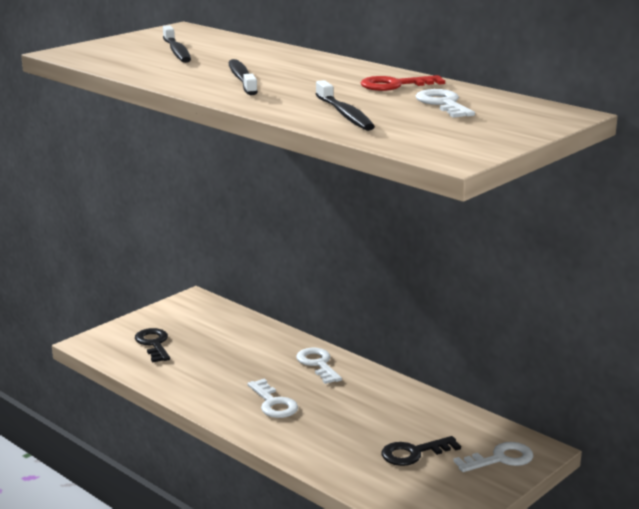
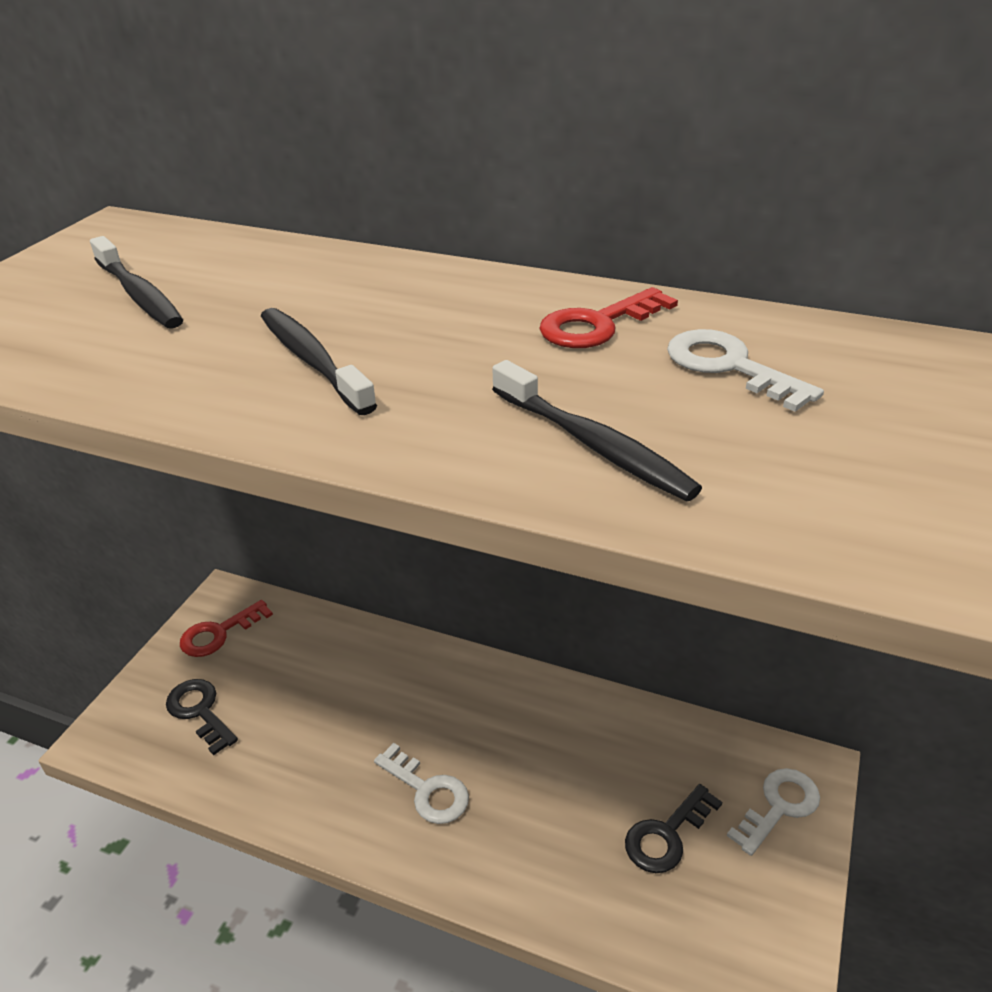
camera: 20 degrees left, 15 degrees up
white key [296,348,342,384] -> none
none -> red key [180,600,273,657]

